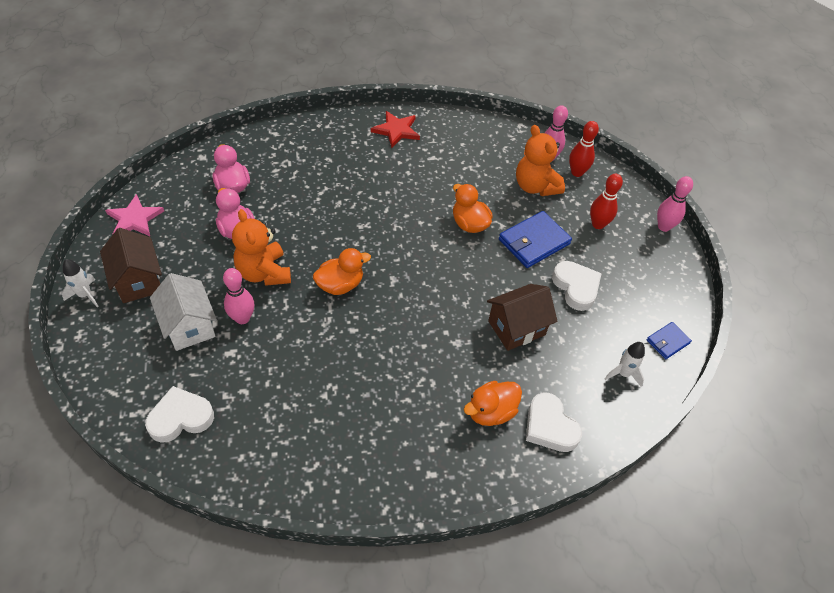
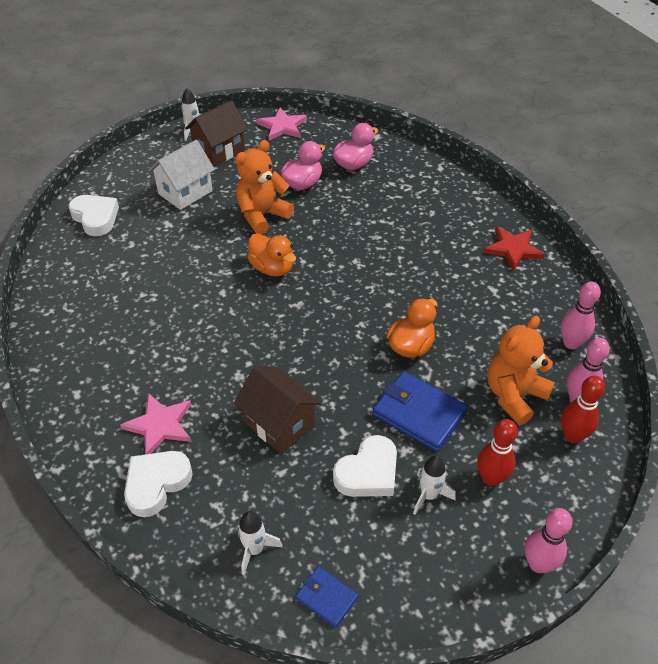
camera: 75 degrees right, 5 degrees down
pink bowling pin [223,268,255,324] -> pink bowling pin moved to [561,282,601,349]
orange duck [464,381,522,426] -> pink star [120,393,192,454]
none -> white rocket [413,455,456,515]

